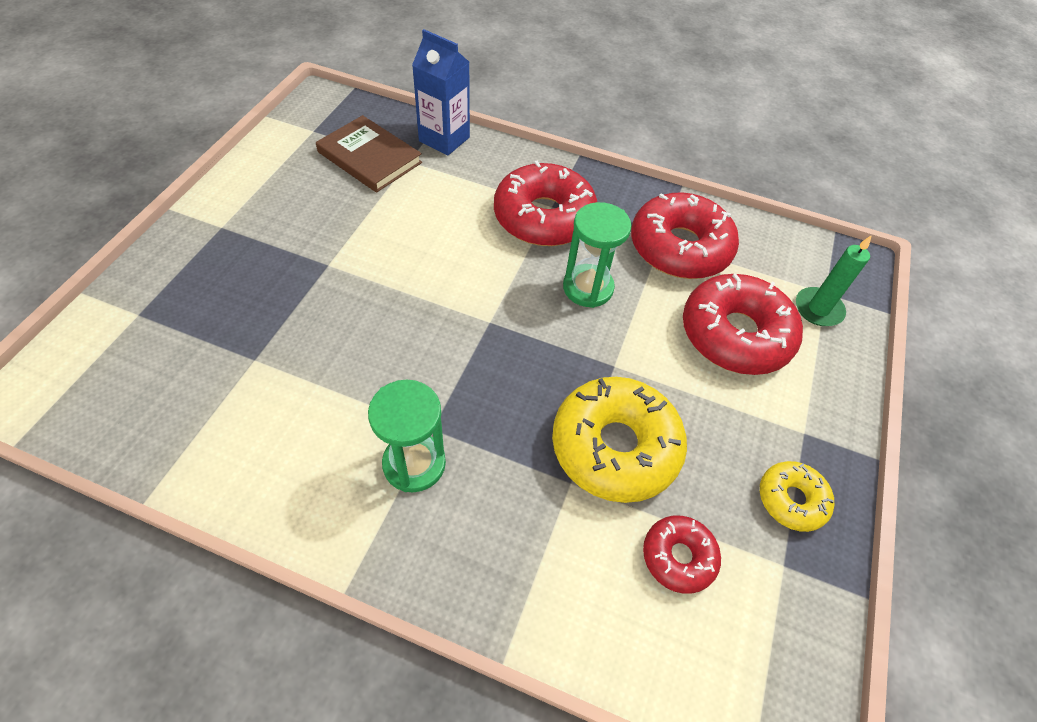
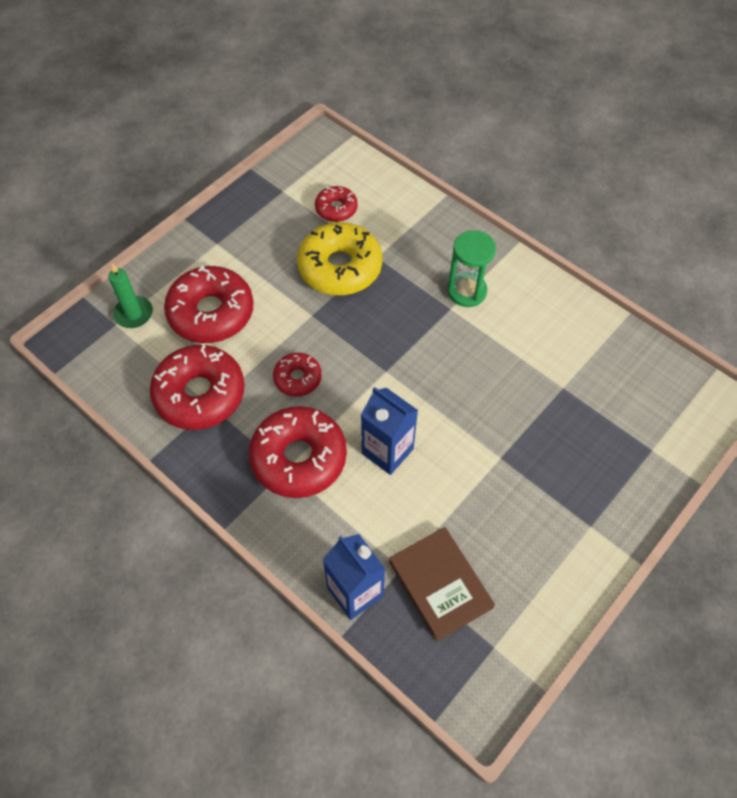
camera: 155 degrees left, 5 degrees up
green hourglass [563,202,631,308] -> red donut [273,353,322,397]
yellow donut [760,461,834,532] -> none
none -> blue carton [361,387,418,475]

